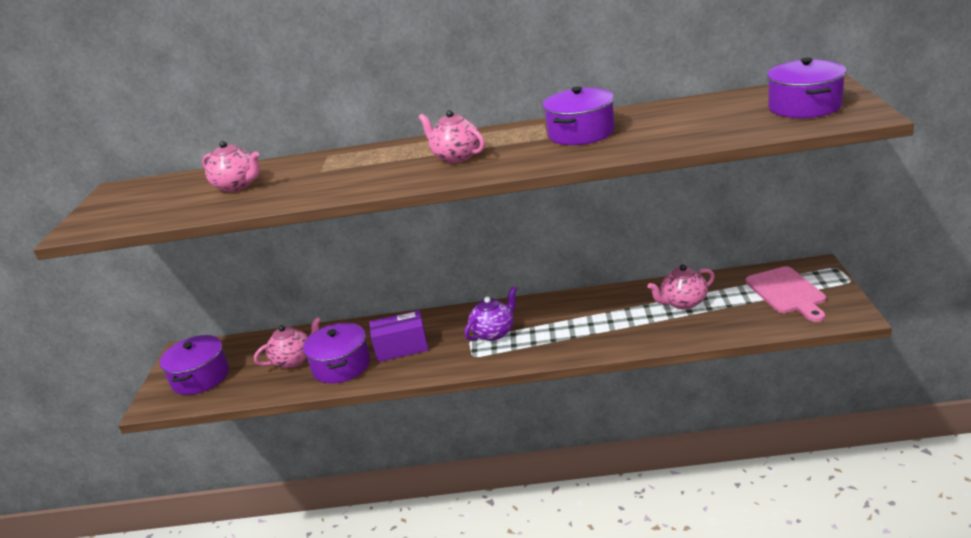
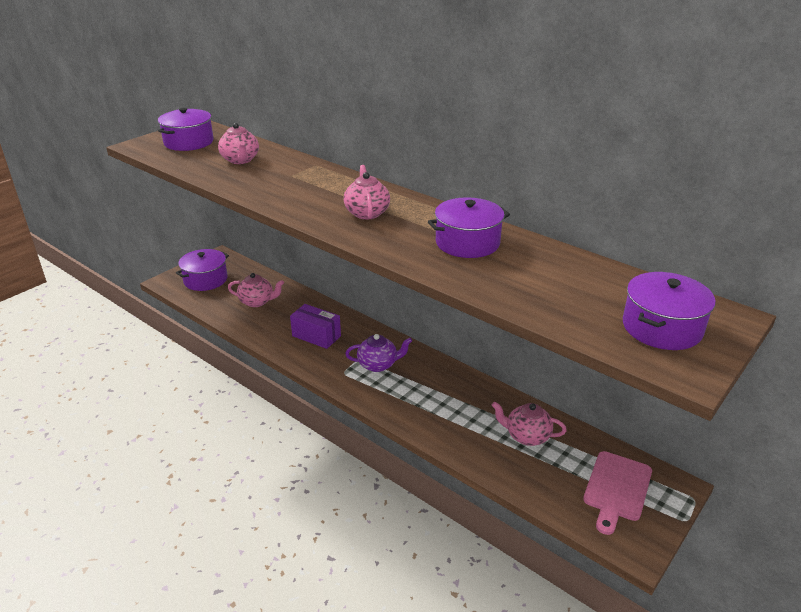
camera: 35 degrees right, 5 degrees up
purple pot [303,323,370,384] -> purple pot moved to [158,108,214,151]

